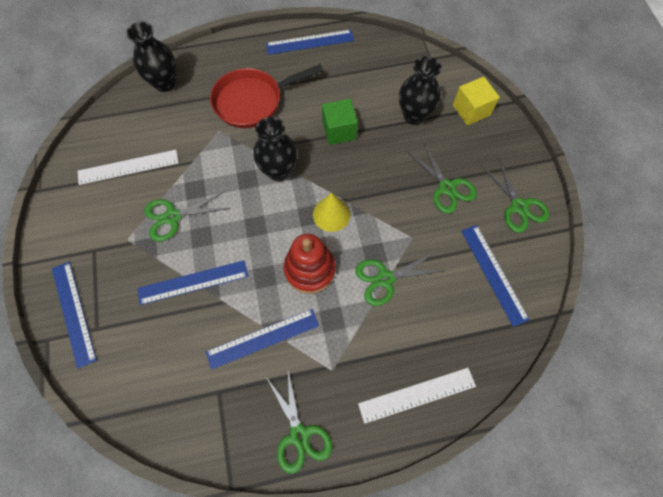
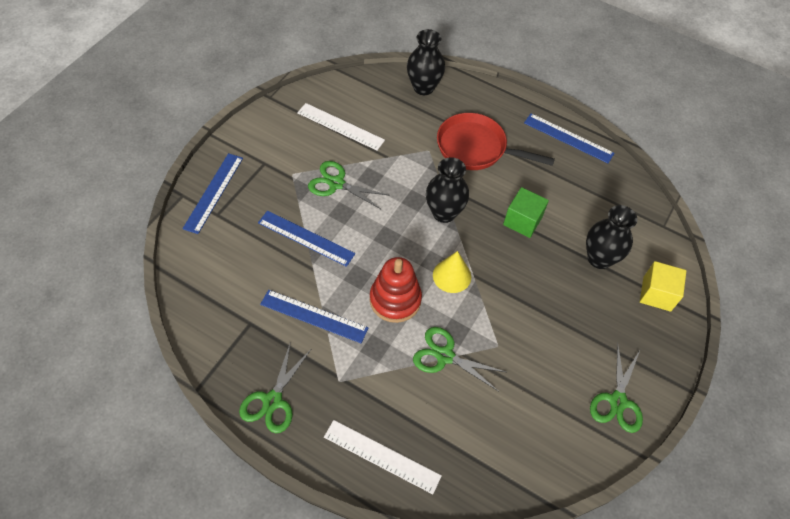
camera: 40 degrees right, 10 degrees down
green scissors [408,142,477,214] -> none
blue ruler [461,225,529,327] -> none

